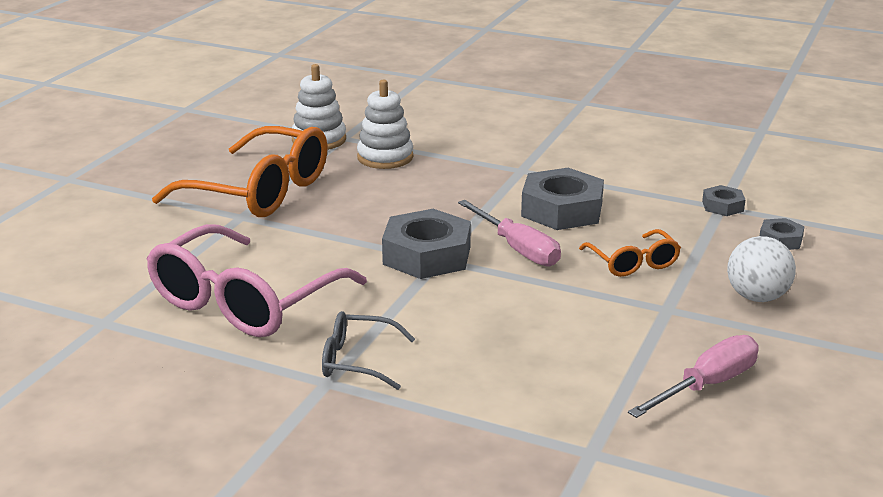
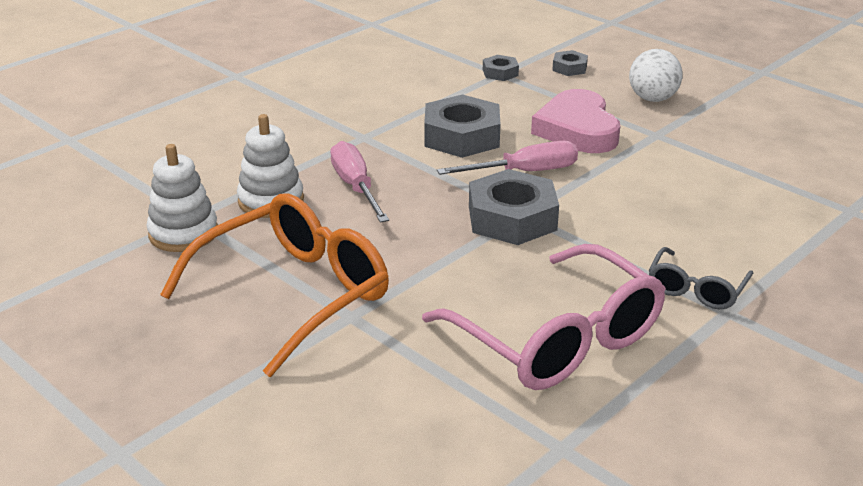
camera: 70 degrees left, 5 degrees up
orange glasses [579,229,681,277] -> pink heart [531,89,620,153]
pink screwdriver [628,335,759,418] -> pink screwdriver moved to [330,141,389,223]

